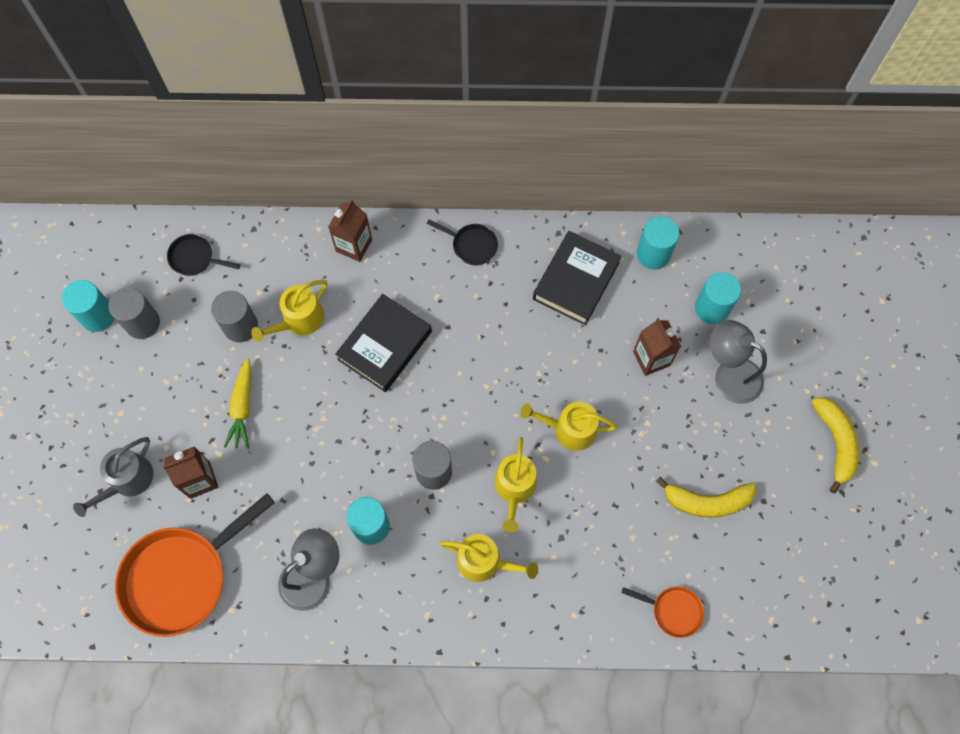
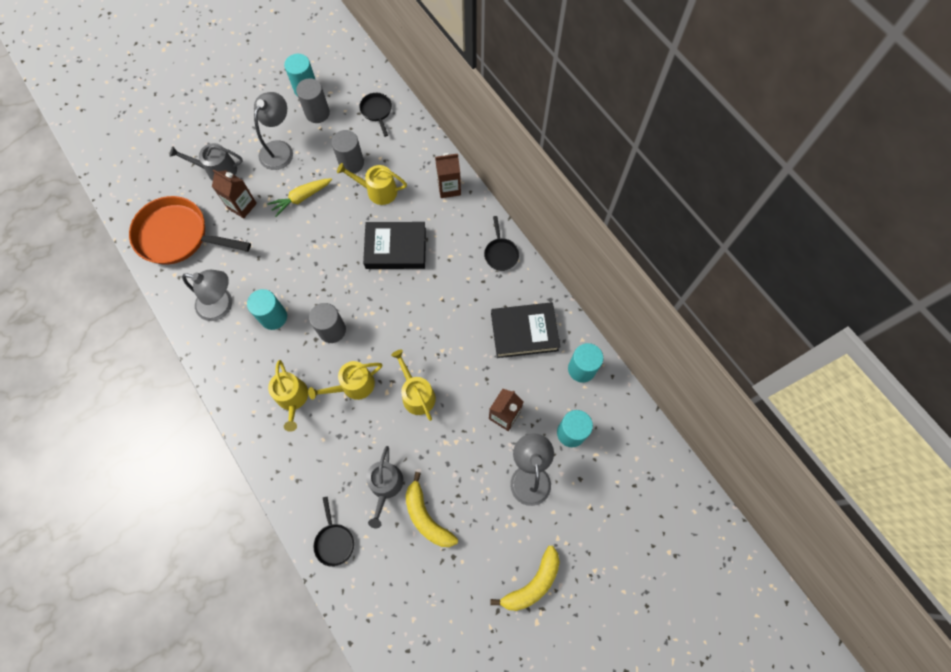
camera: 55 degrees right, 0 degrees up
orange pan [621,586,704,638] -> black pan [314,497,354,567]
none -> grey lamp [254,92,293,170]
none -> grey watering can [366,446,403,528]

